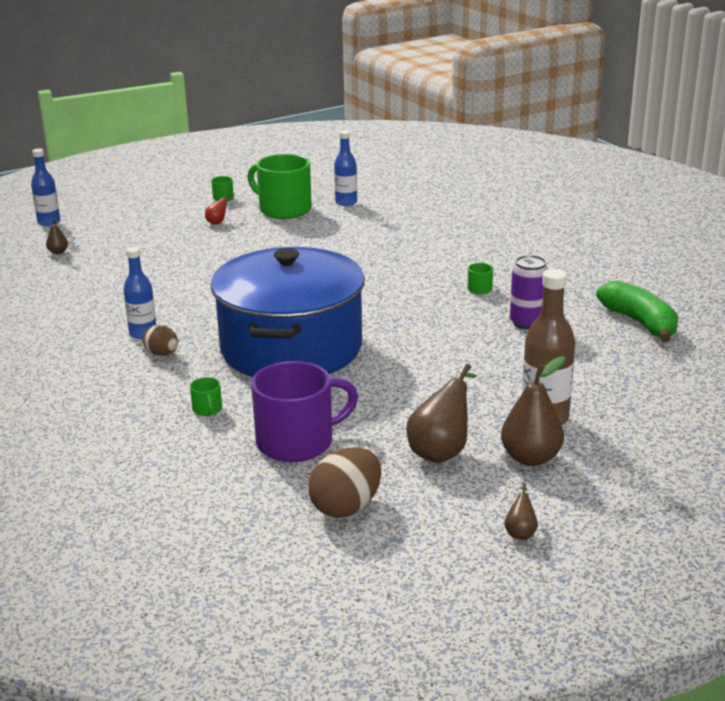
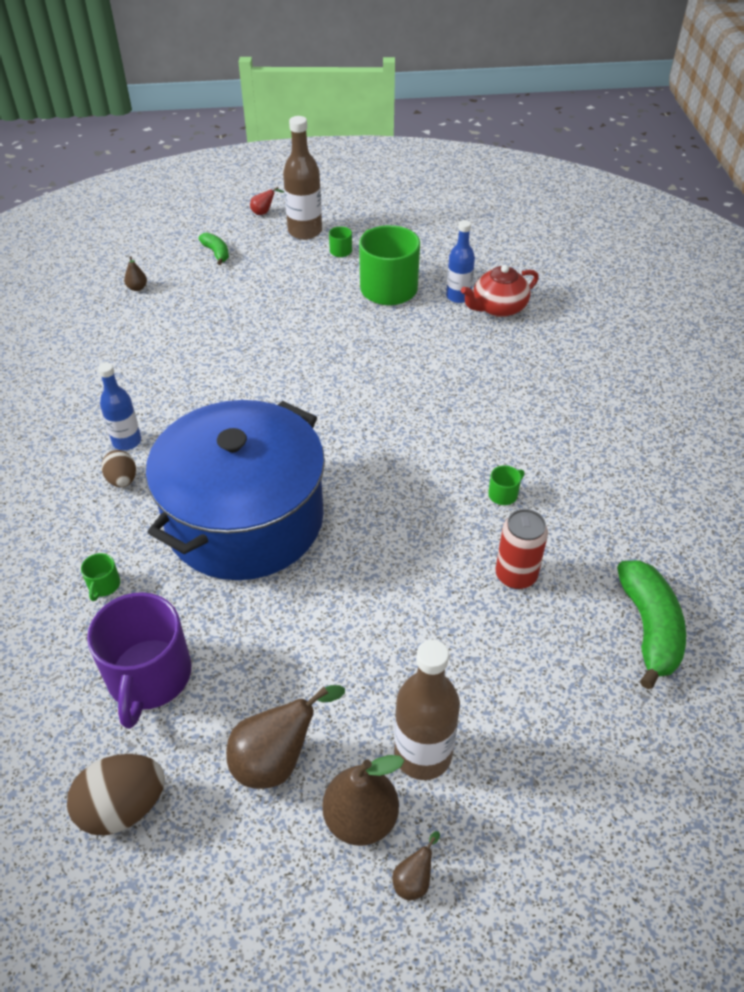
camera: 25 degrees right, 20 degrees up
blue bottle [31,148,60,226] -> none
red pear [205,194,233,225] -> red pear moved to [250,187,284,215]
purple mug [251,361,358,462] -> purple mug turned 90 degrees clockwise [87,592,192,729]
brown pear [504,483,538,540] -> brown pear moved to [392,831,440,900]
purple can [510,255,548,330] -> red can [496,509,548,589]
none -> green banana [198,232,229,265]
none -> brown bottle [283,116,322,240]
none -> red teapot [461,264,539,317]

